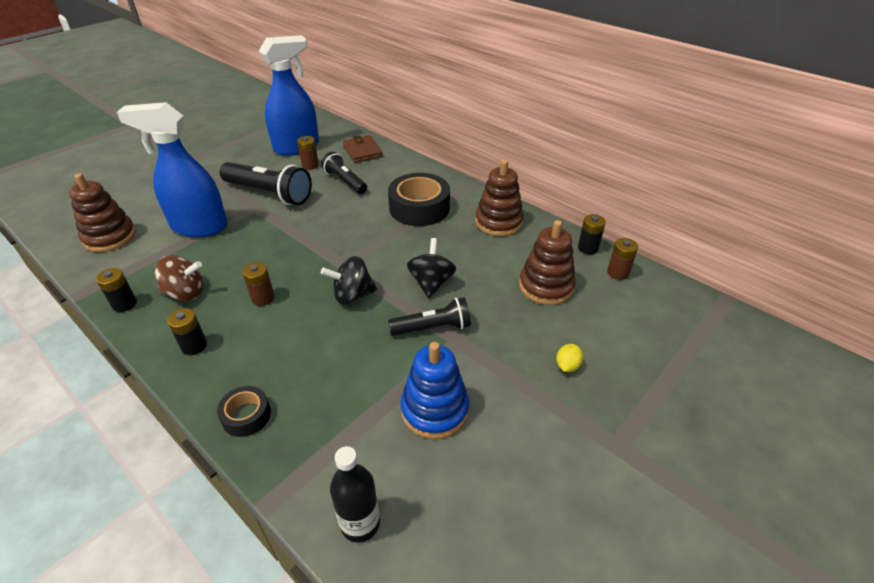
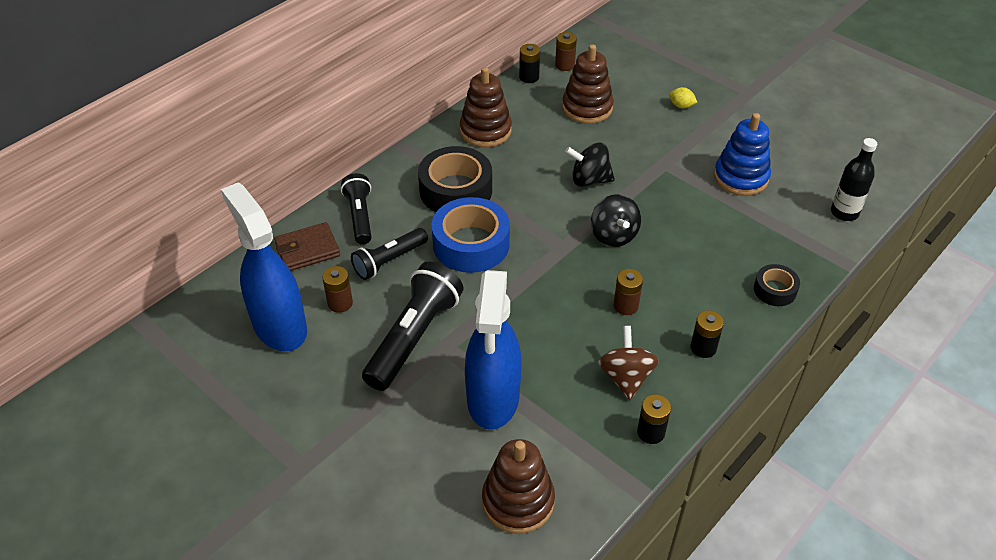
camera: 90 degrees left, 5 degrees up
black flashlight [388,297,471,336] -> black flashlight moved to [341,173,372,245]
none -> blue tape [432,197,510,273]

